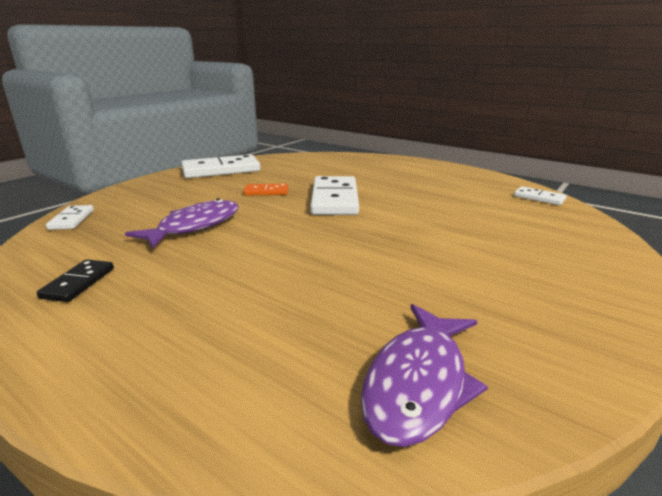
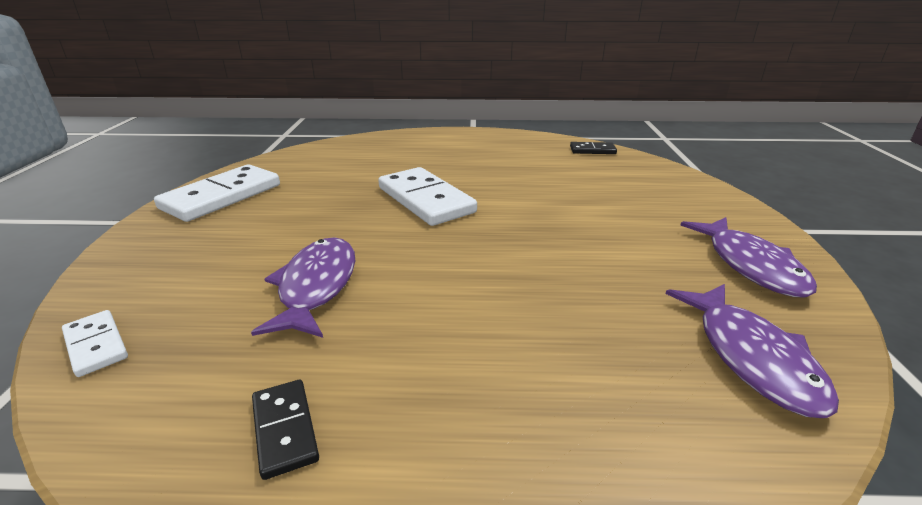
camera: 35 degrees left, 5 degrees up
orange domino [243,184,288,195] -> none
white domino [514,186,567,205] -> black domino [570,142,617,154]
none -> purple fish [680,217,817,298]

